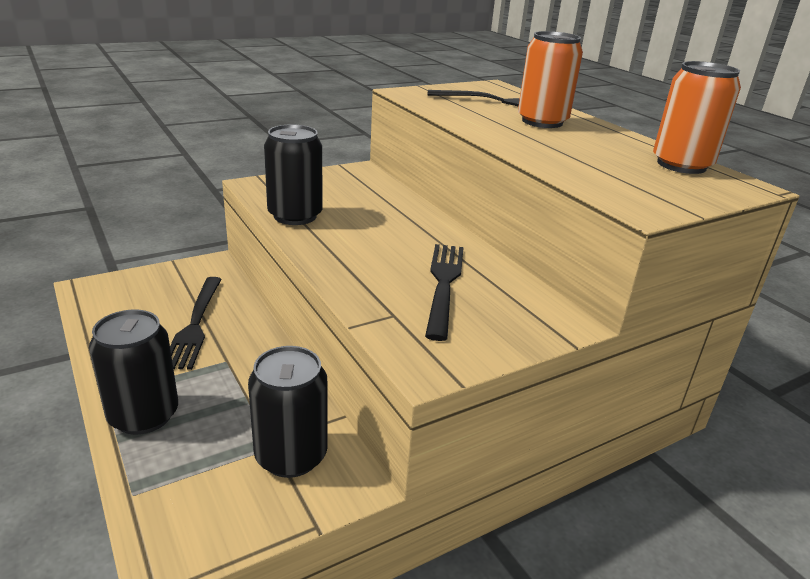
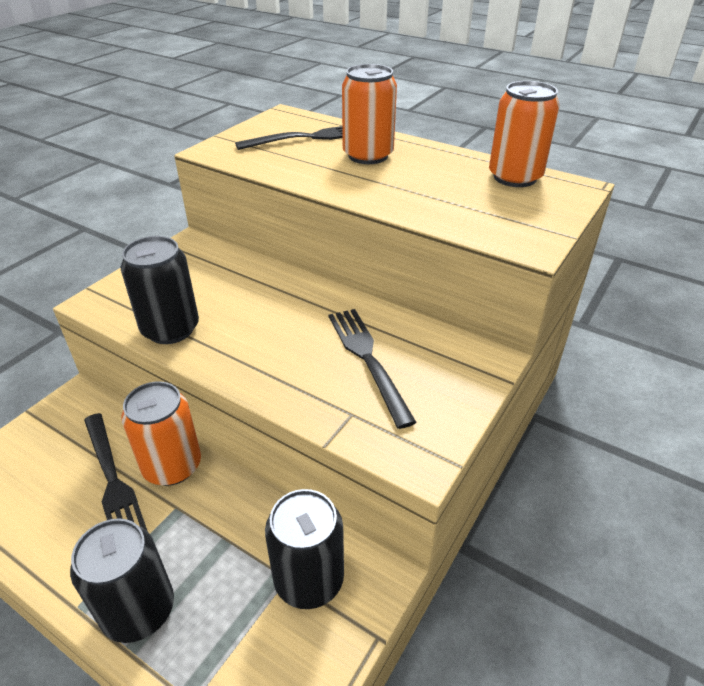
camera: 25 degrees left, 10 degrees up
none -> orange can [121,381,201,486]

